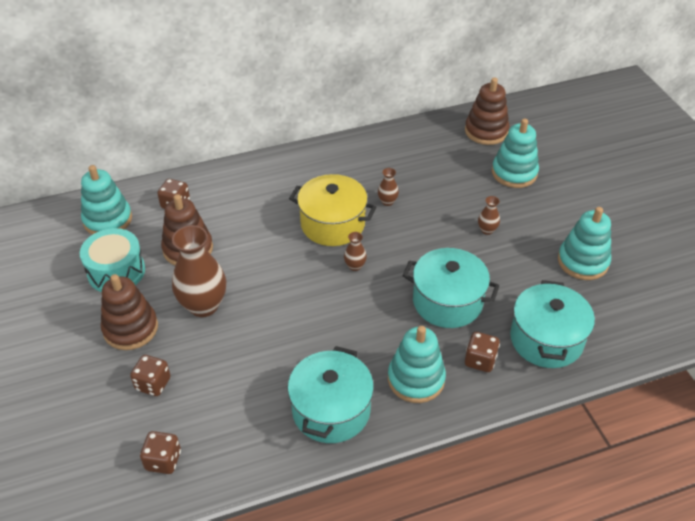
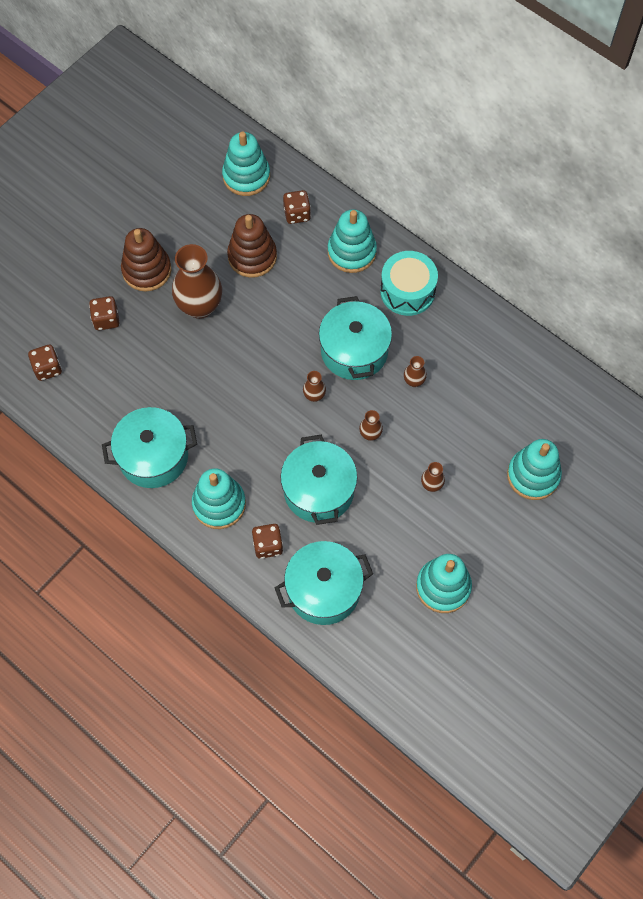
camera: 60 degrees right, 20 degrees up
turquoise drum [80,228,145,292] -> turquoise drum moved to [380,251,438,316]
yellow pot [289,174,376,246] -> turquoise pot [319,296,392,380]
brown stacking toy [465,77,509,145] -> none
none -> turquoise stacking toy [328,209,377,273]
none -> brown vase [359,410,383,441]

